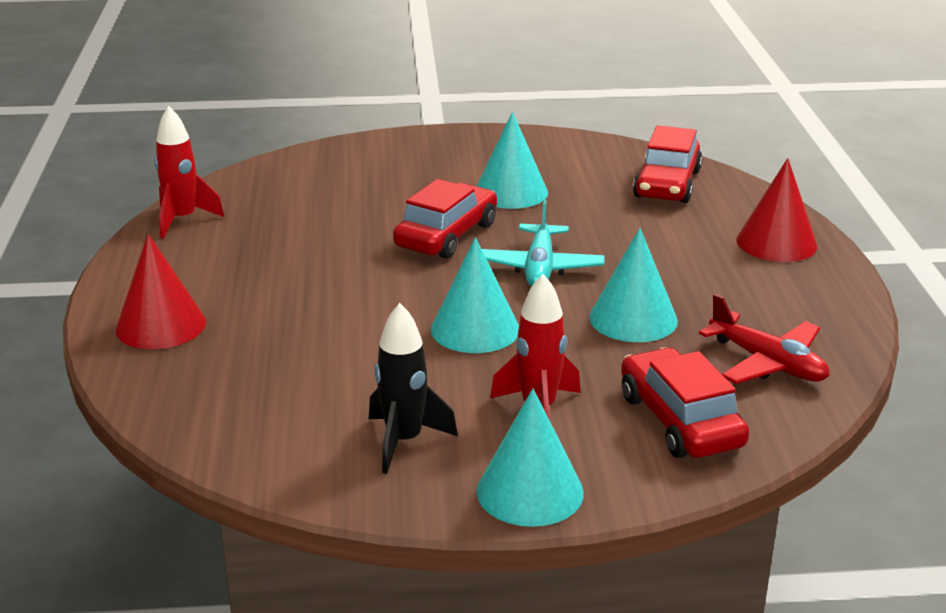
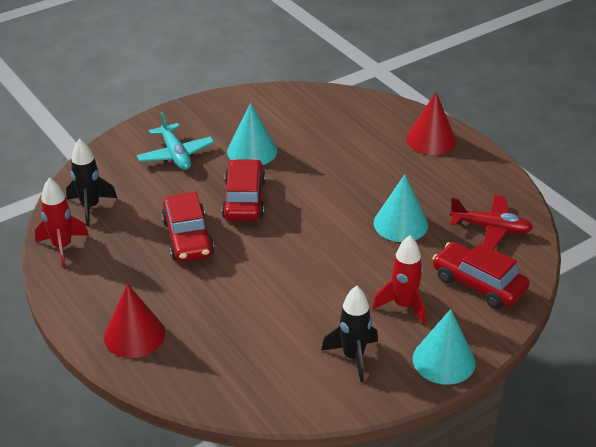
camera: 30 degrees left, 10 degrees up
turquoise cone [431,237,519,353] -> none
turquoise plane [482,200,605,286] -> turquoise plane moved to [136,112,214,170]
red car [633,125,702,203] -> red car moved to [161,192,214,262]
none -> black rocket [66,138,117,226]

